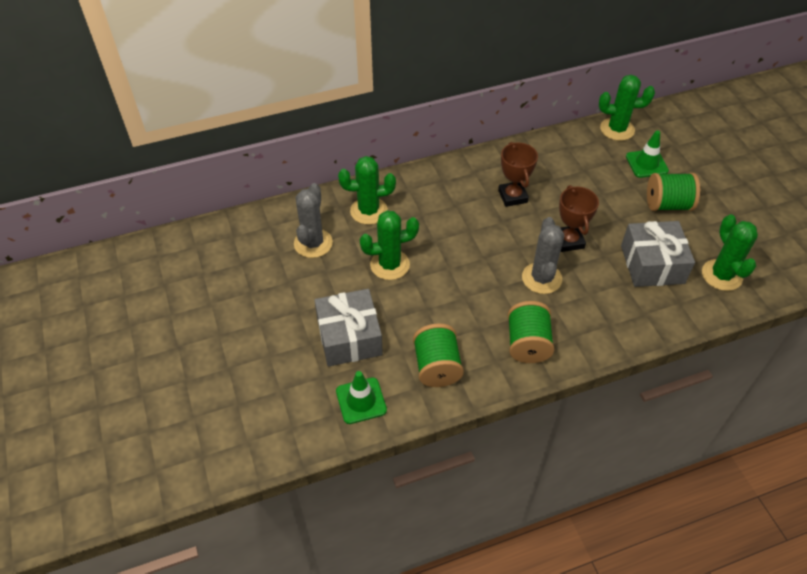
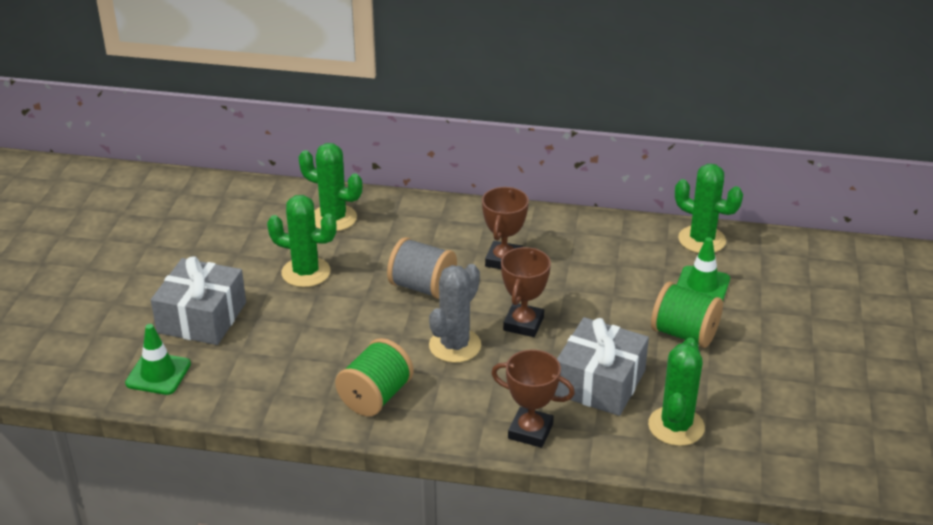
camera: 30 degrees right, 15 degrees down
grey cactus [294,183,333,258] -> none
green spool [413,324,464,387] -> none
none -> grey spool [387,237,457,299]
none -> brown trophy [491,350,575,448]

